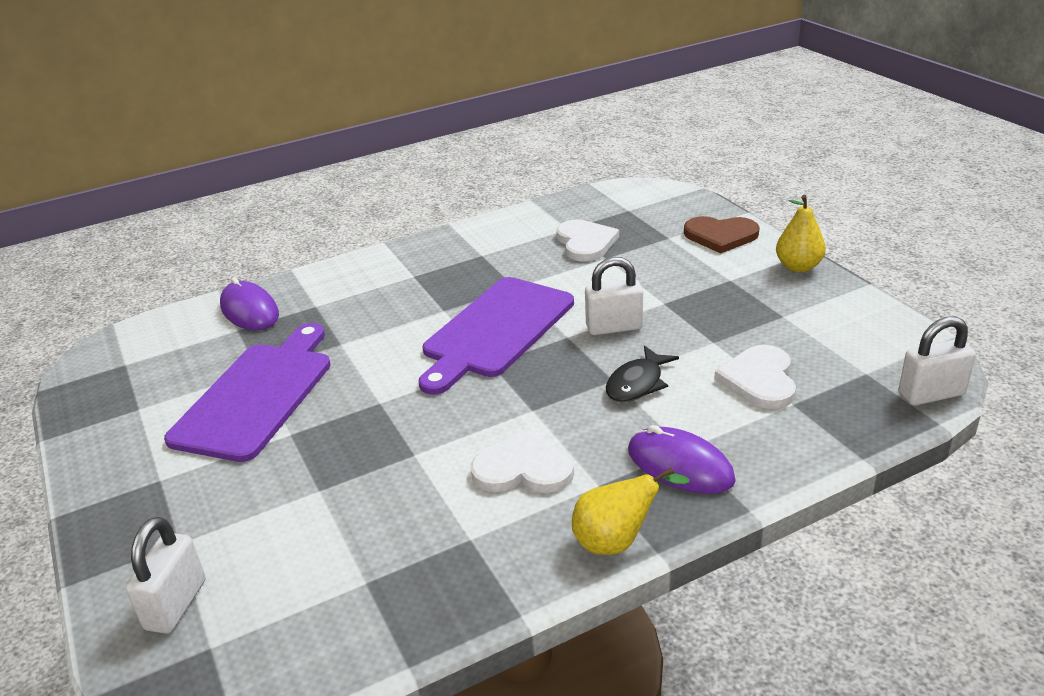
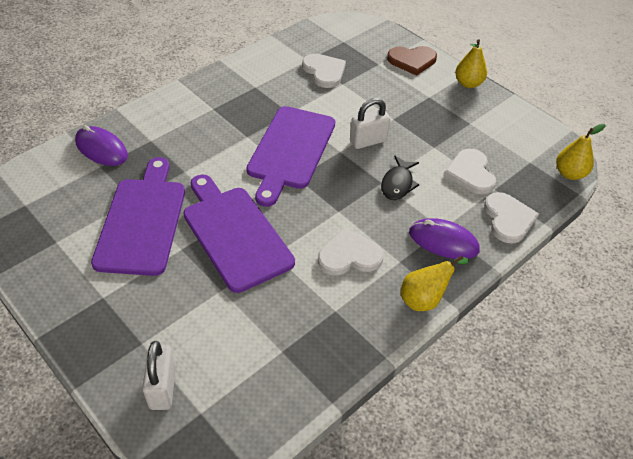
camera: 20 degrees left, 15 degrees up
white padlock [899,316,976,405] -> yellow pear [556,124,605,180]
none -> purple cutting board [184,174,295,293]
none -> white heart [484,192,539,244]

